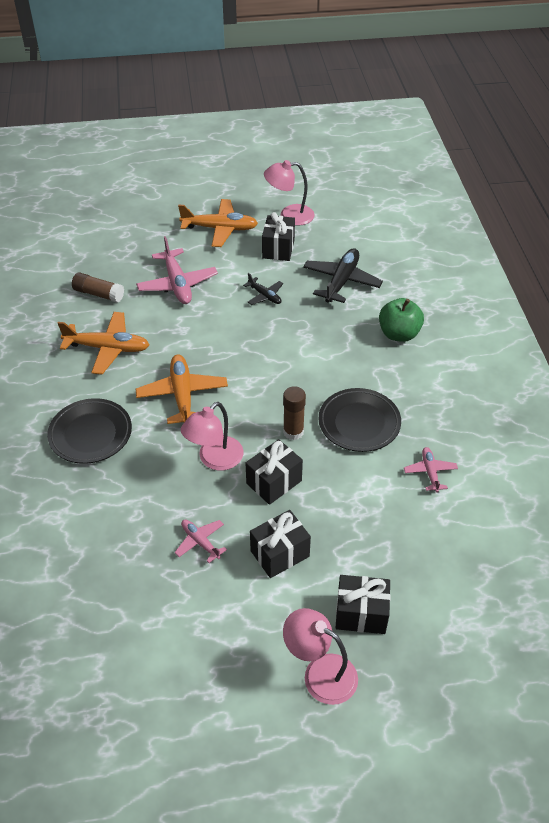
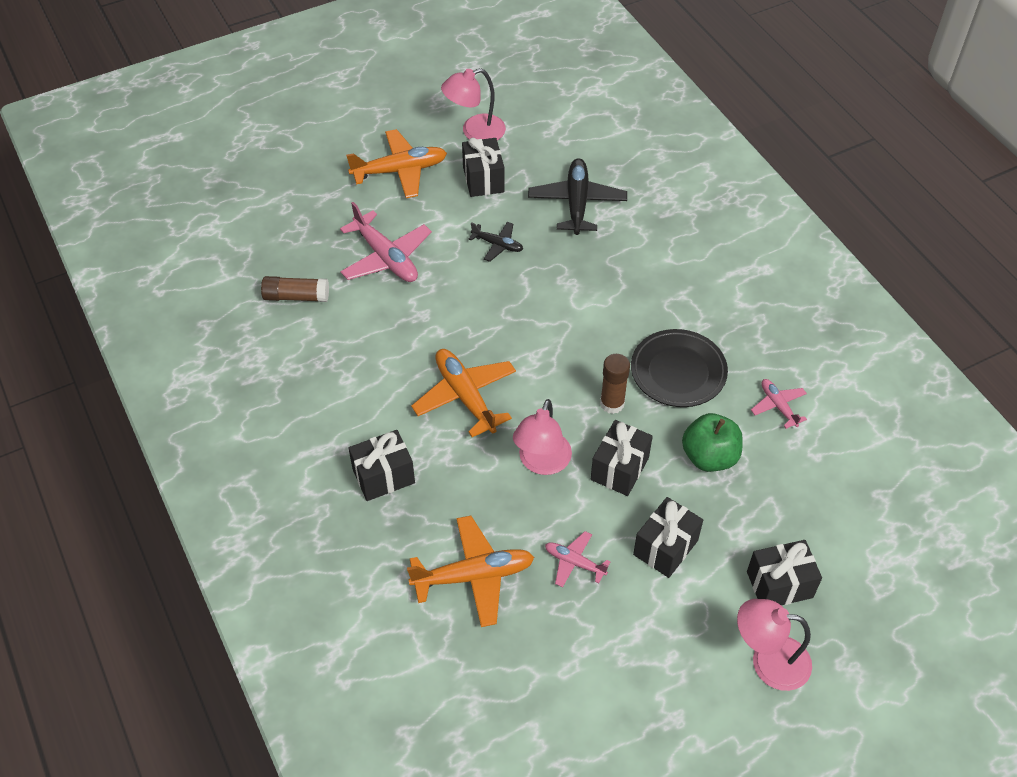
camera: 20 degrees left, 5 degrees up
black plate [47,398,132,464] -> black gift [349,430,415,501]
orange plane [58,312,149,375] -> orange plane moved to [407,516,534,627]
green apple [379,298,424,342] -> green apple moved to [682,413,743,472]

